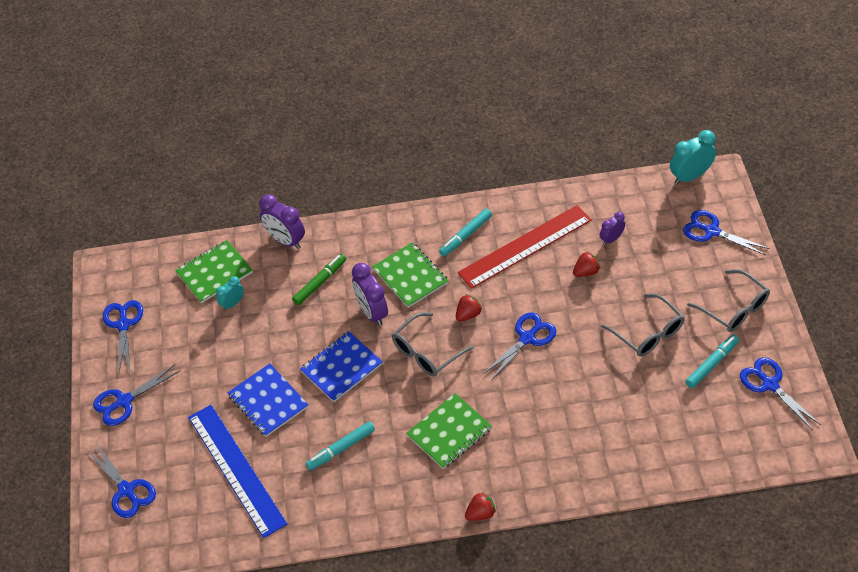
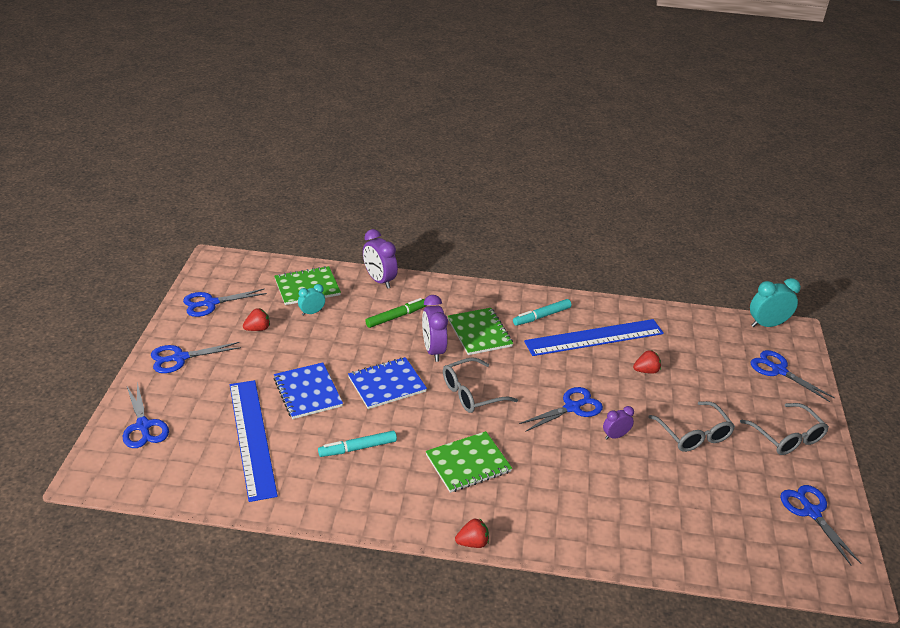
camera: 10 degrees right, 15 degrees down
blue scissors [103,300,143,372] -> blue scissors turned 120 degrees counterclockwise [183,289,267,317]
red strawberry [456,294,482,322] -> red strawberry moved to [243,308,270,331]
red ruler [458,205,592,289] -> blue ruler [524,319,664,356]
purple clock [600,212,625,245] -> purple clock moved to [603,406,634,439]
turquoise marker [686,335,739,388] -> none

